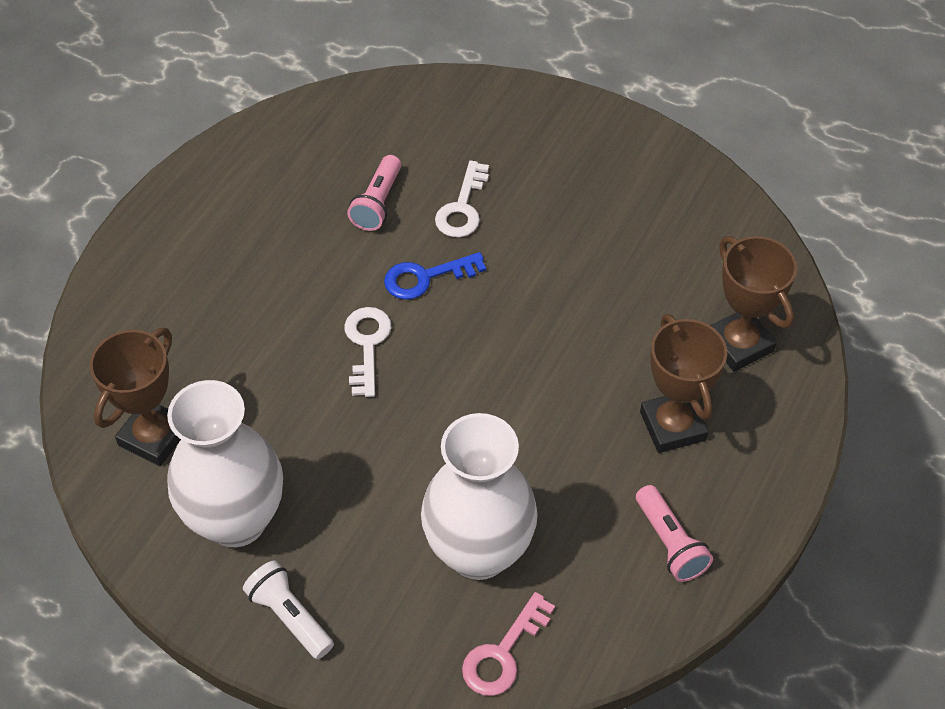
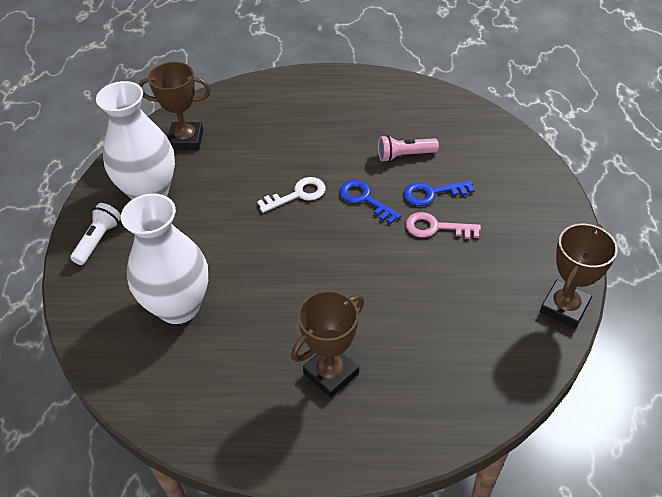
camera: 65 degrees right, 5 degrees down
white key [435,161,489,237] -> blue key [404,180,475,206]
pink key [462,592,555,696] -> pink key moved to [406,212,481,239]
pink flashlight [636,485,713,582] -> none
brown trophy [710,236,797,371] -> brown trophy moved to [540,224,618,329]

